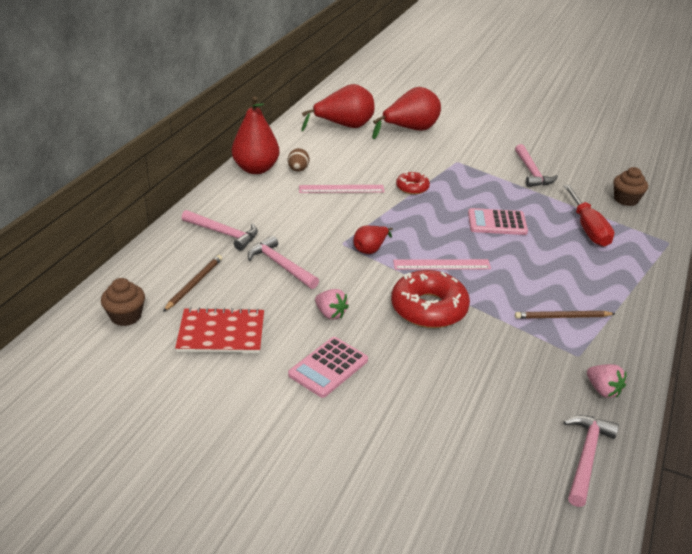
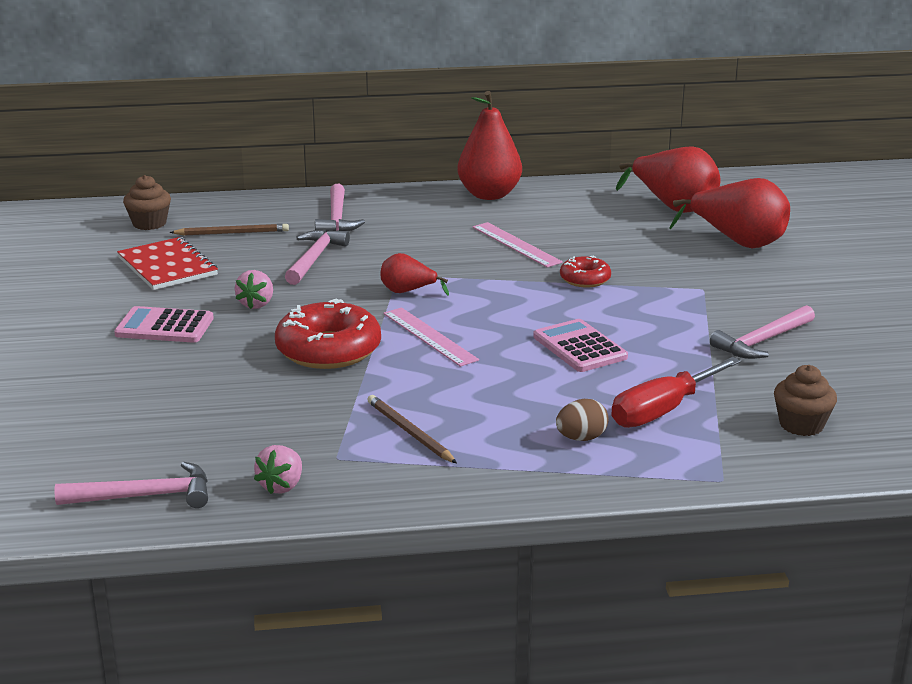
camera: 60 degrees right, 10 degrees down
brown egg [288,148,310,172] -> brown egg moved to [556,399,609,441]

